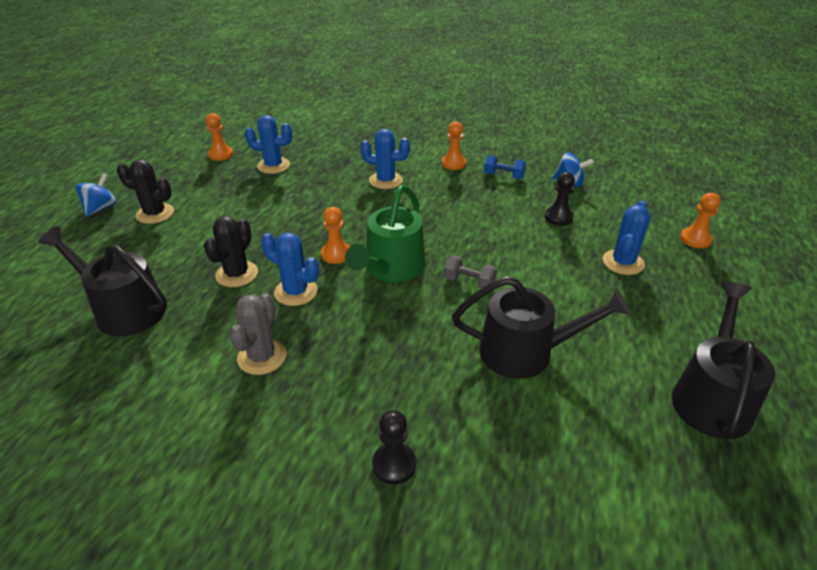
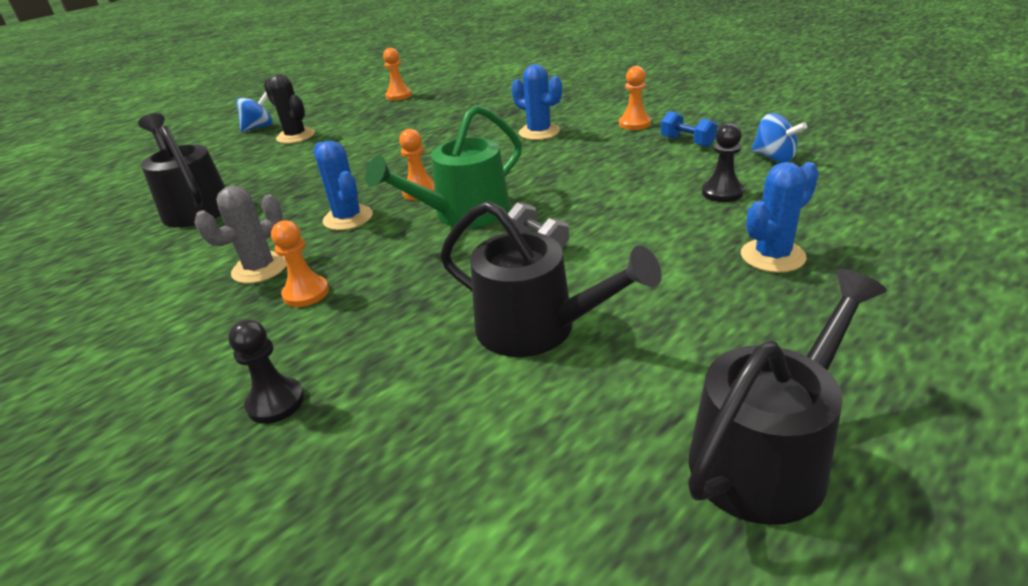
camera: 30 degrees right, 5 degrees down
black cactus [204,216,258,287] -> none
blue cactus [245,115,292,174] -> none
orange pawn [680,193,720,248] -> orange pawn moved to [271,220,329,307]

